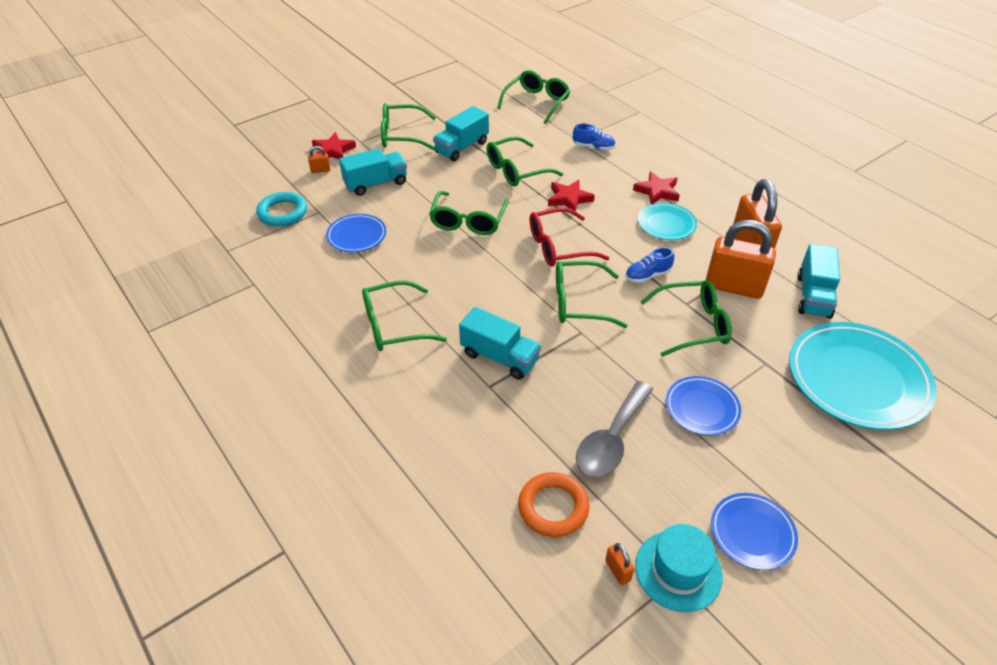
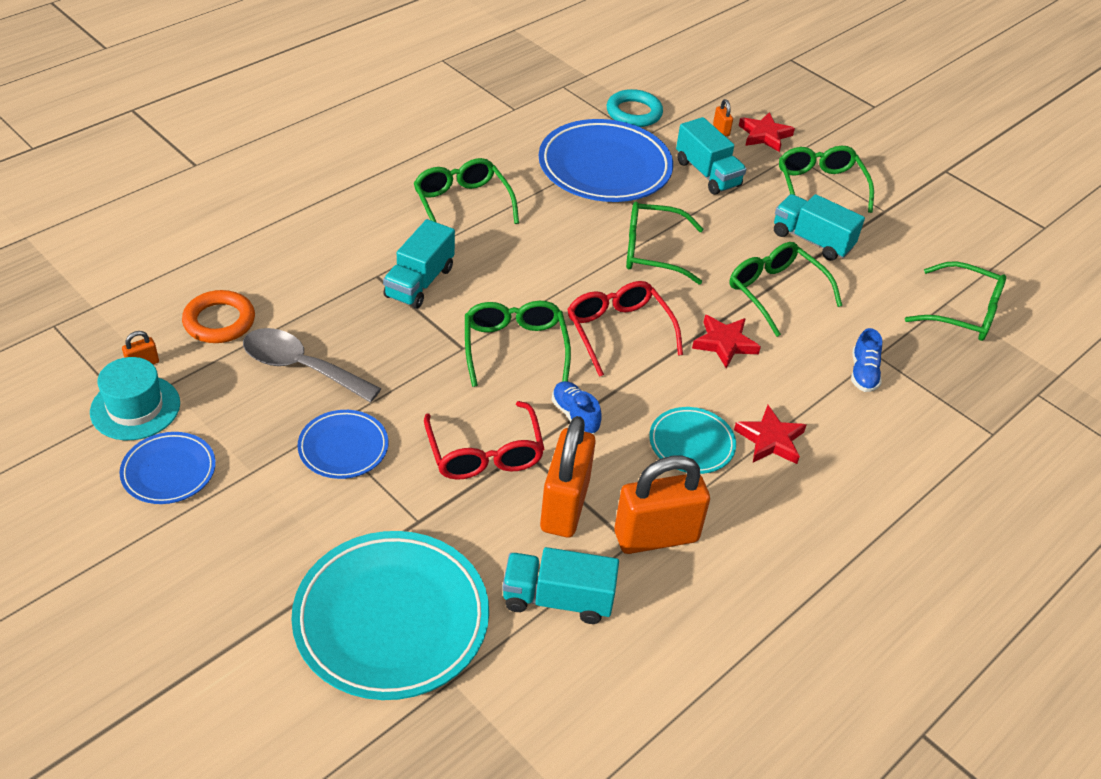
camera: 80 degrees right, 0 degrees up
blue plate [326,214,386,252] -> blue plate [539,119,673,202], size x1.93
green glasses [640,280,732,357] -> red glasses [424,401,544,480]

